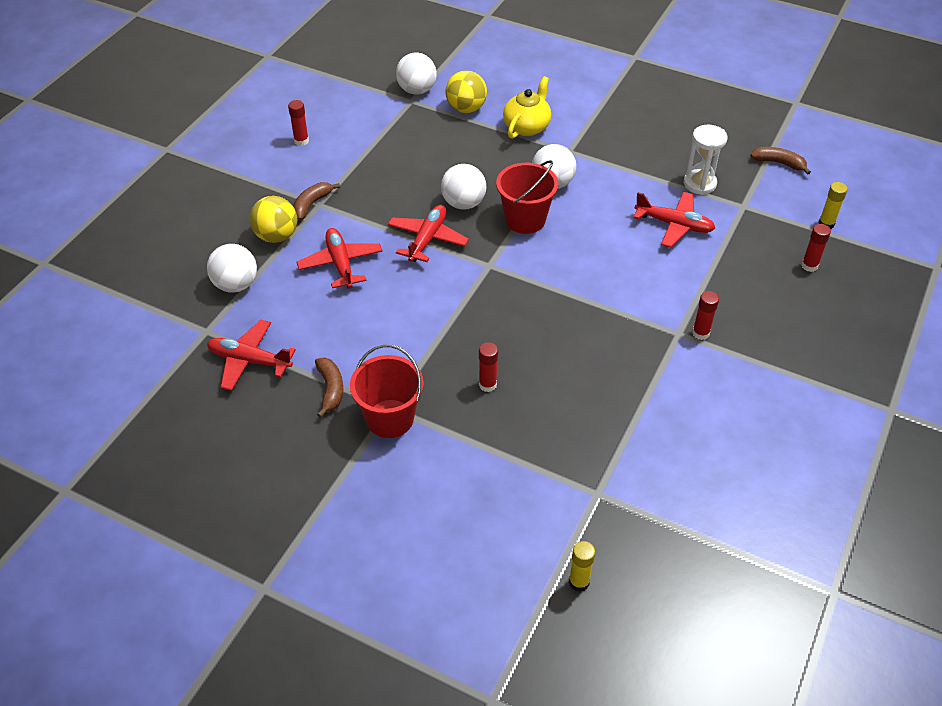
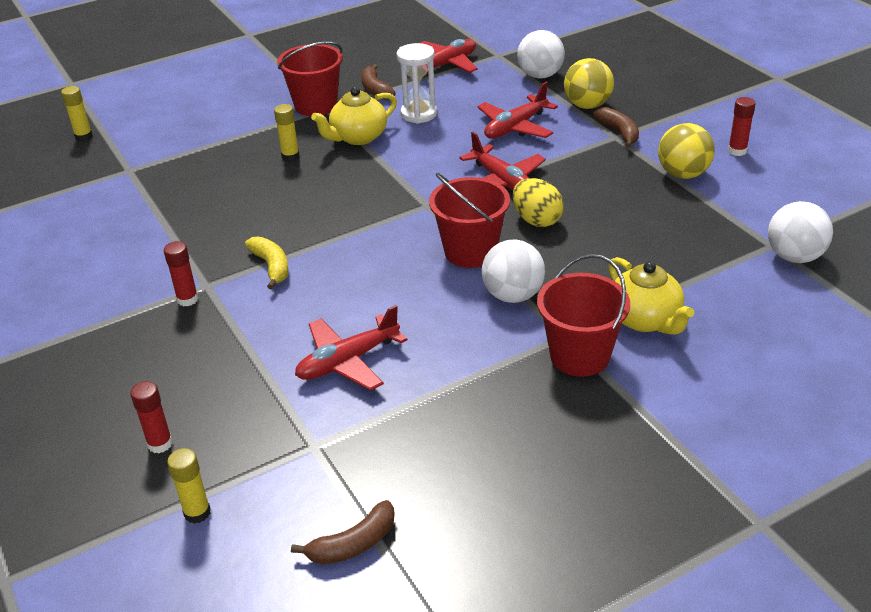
camera: 125 degrees right, 10 degrees down
red plane [296,228,383,289] -> red plane turned 120 degrees clockwise [477,82,558,139]
brown banana [315,357,343,418] -> brown banana turned 45 degrees clockwise [361,64,395,100]
white ball [441,164,486,210] -> yellow egg [513,178,564,227]
yellow ball [446,70,487,113] -> yellow ball moved to [658,123,715,179]
red glue stick [479,342,498,392] -> yellow glue stick [274,104,300,162]
white hourglass [684,125,727,195] -> white hourglass moved to [397,43,437,124]
none -> yellow banana [245,237,288,289]
none -> yellow teapot [311,87,397,145]
none -> red bucket [537,254,630,377]

